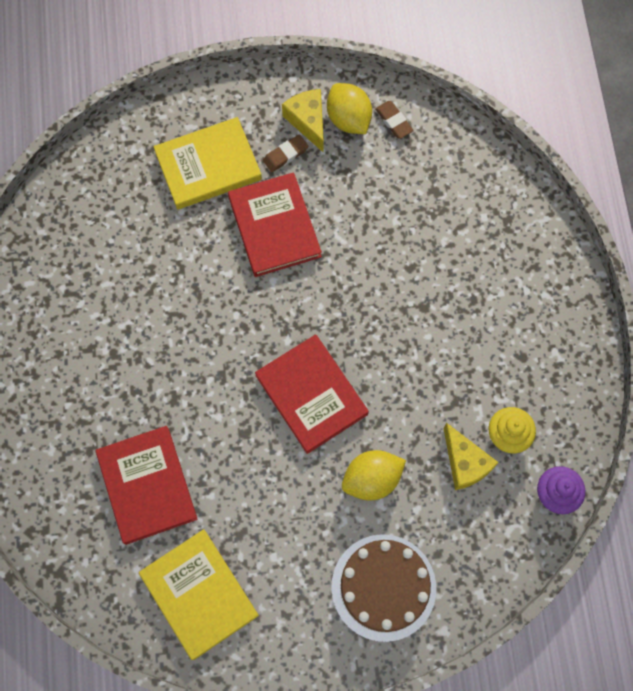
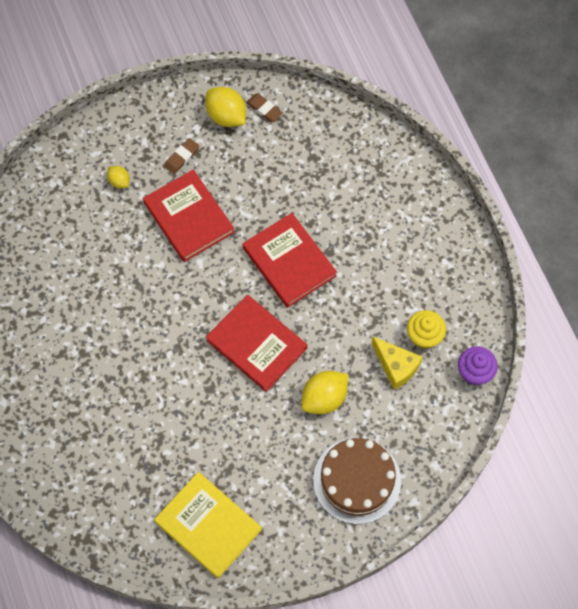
camera: 15 degrees left, 5 degrees down
red book [96,426,197,545] -> red book moved to [243,213,337,308]
yellow book [153,117,262,210] -> yellow lemon [107,166,130,188]
yellow cheese [282,89,324,152] -> none

